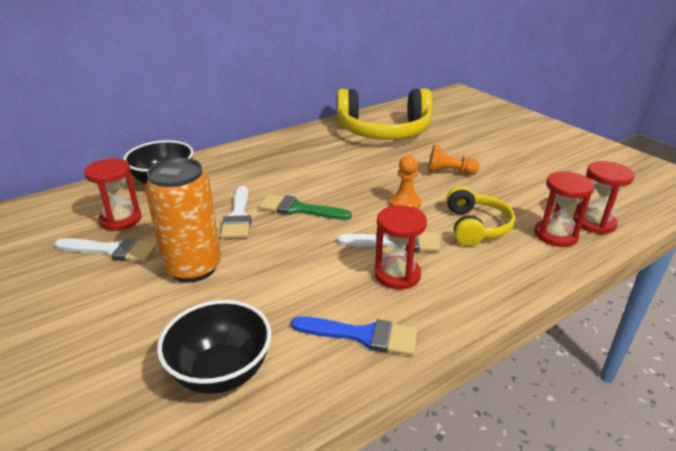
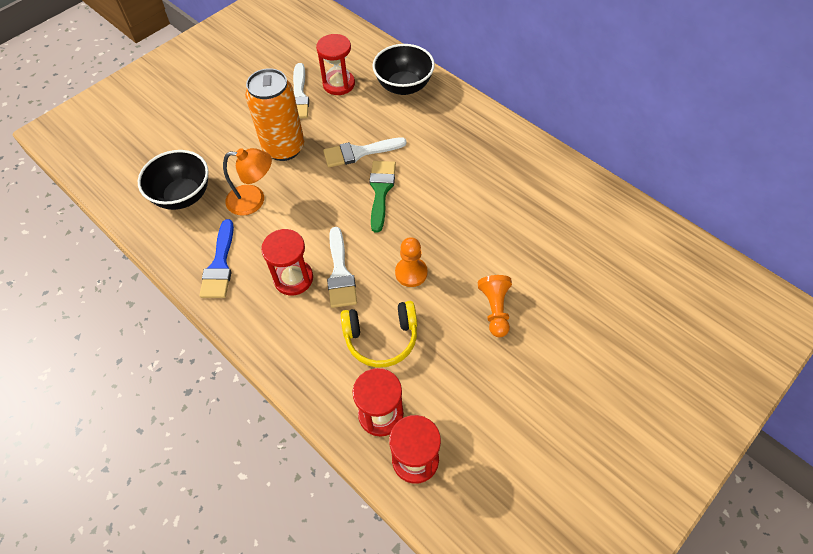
camera: 80 degrees right, 25 degrees up
yellow headphones [337,88,433,140] -> none
none -> orange lamp [223,148,272,216]

